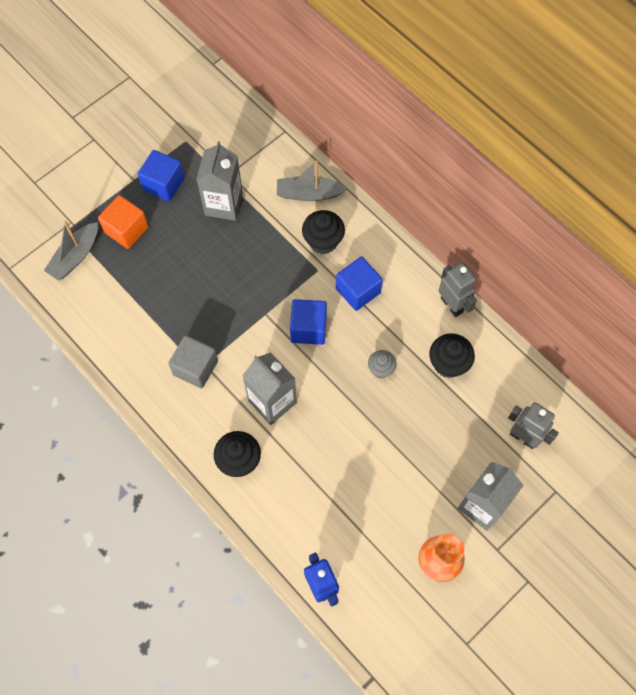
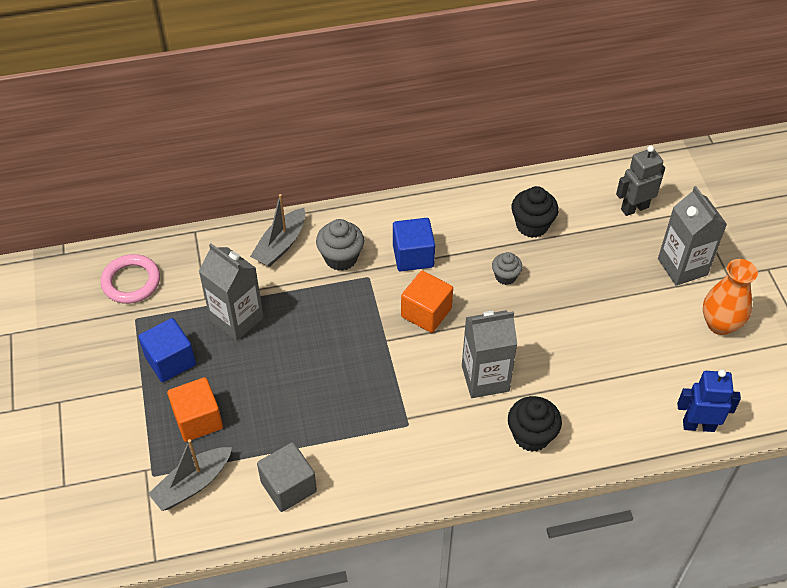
camera: 60 degrees left, 15 degrees down
grey boat [44,220,98,281] -> grey boat turned 75 degrees clockwise [148,439,232,511]
grey cube [168,335,218,389] -> grey cube moved to [257,442,317,512]
blue cube [290,299,327,345] -> orange cube [401,271,453,333]
black cupcake [302,210,345,254] -> grey cupcake [316,219,364,271]
grey robot [439,263,477,317] -> none
none -> pink ring [101,254,160,304]

